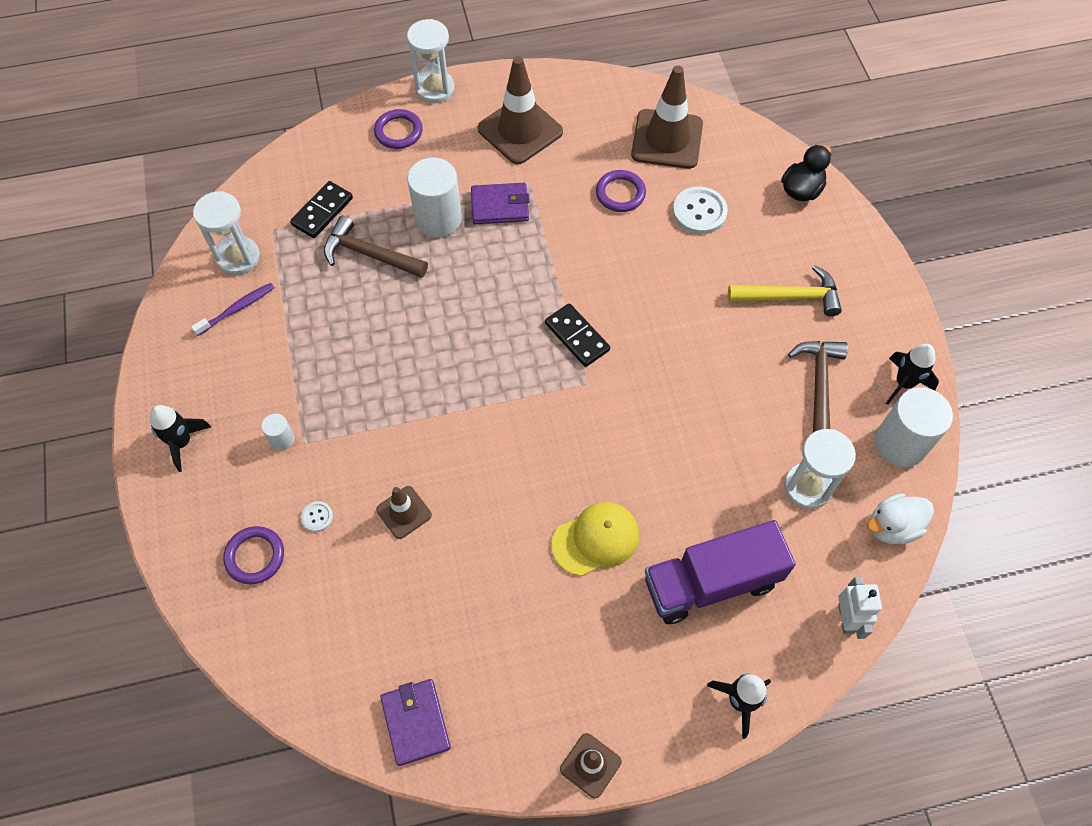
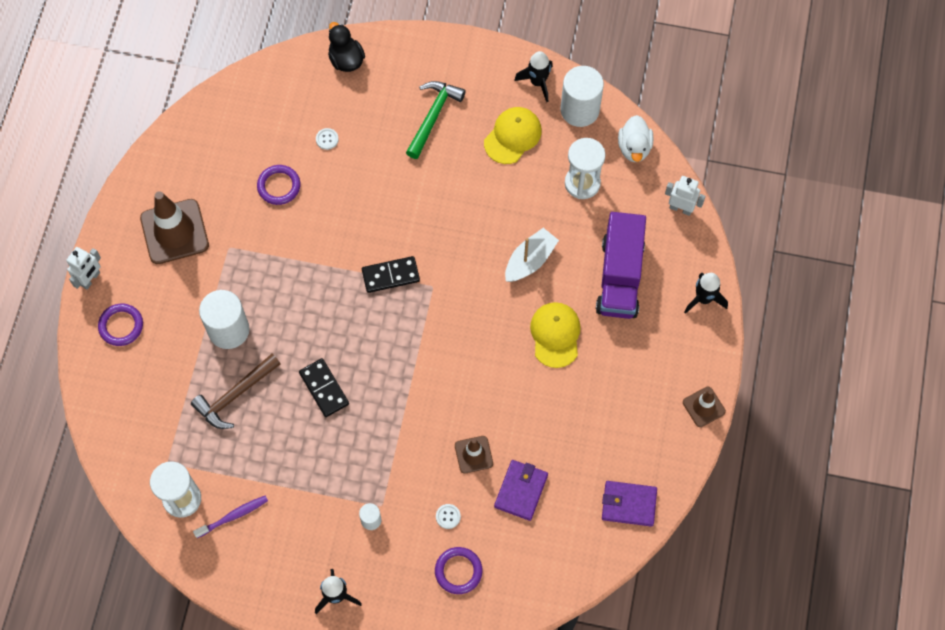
camera: 65 degrees left, 5 degrees up
purple toothbrush [191,283,274,336] -> purple toothbrush turned 75 degrees clockwise [193,496,268,538]
black domino [290,181,353,238] -> black domino moved to [299,358,349,417]
white hourglass [407,19,454,103] -> white robot [66,247,101,289]
purple wallet [471,183,529,224] -> purple wallet moved to [494,460,548,521]
brown traffic cone [631,66,703,169] -> none
white button [673,187,728,234] -> white button [316,128,339,150], size x0.50
yellow hammer [728,266,842,317] -> green hammer [406,81,466,159]
brown hammer [788,341,848,432] -> yellow cap [484,107,542,164]
none -> white boat [505,228,559,282]

